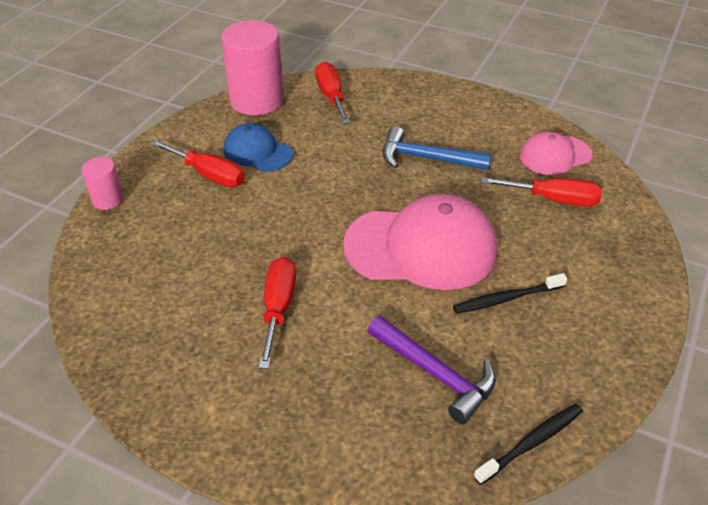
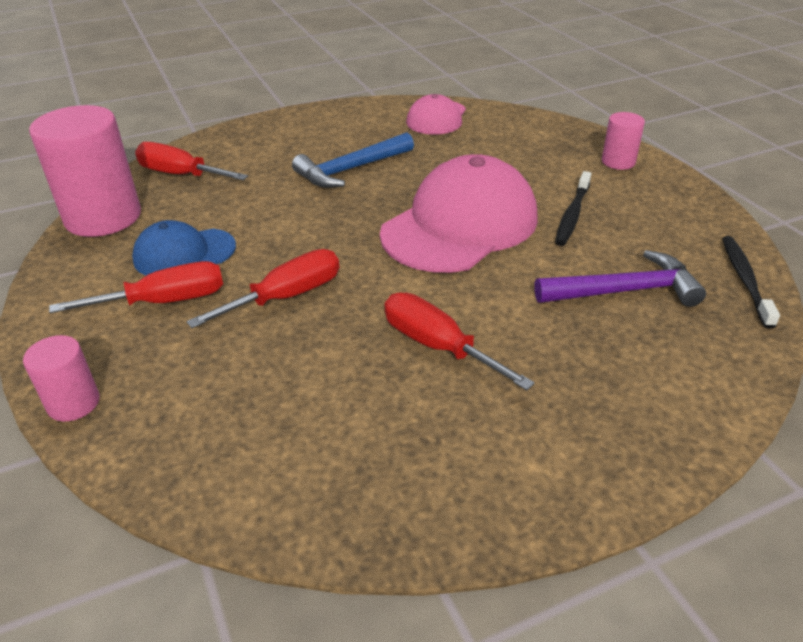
camera: 50 degrees left, 5 degrees down
red screwdriver [481,177,602,207] -> red screwdriver moved to [186,249,339,328]
none -> pink cylinder [602,112,645,170]

